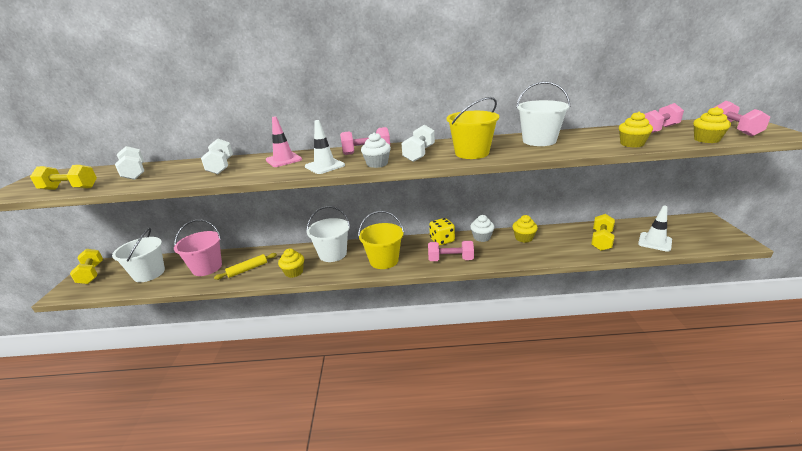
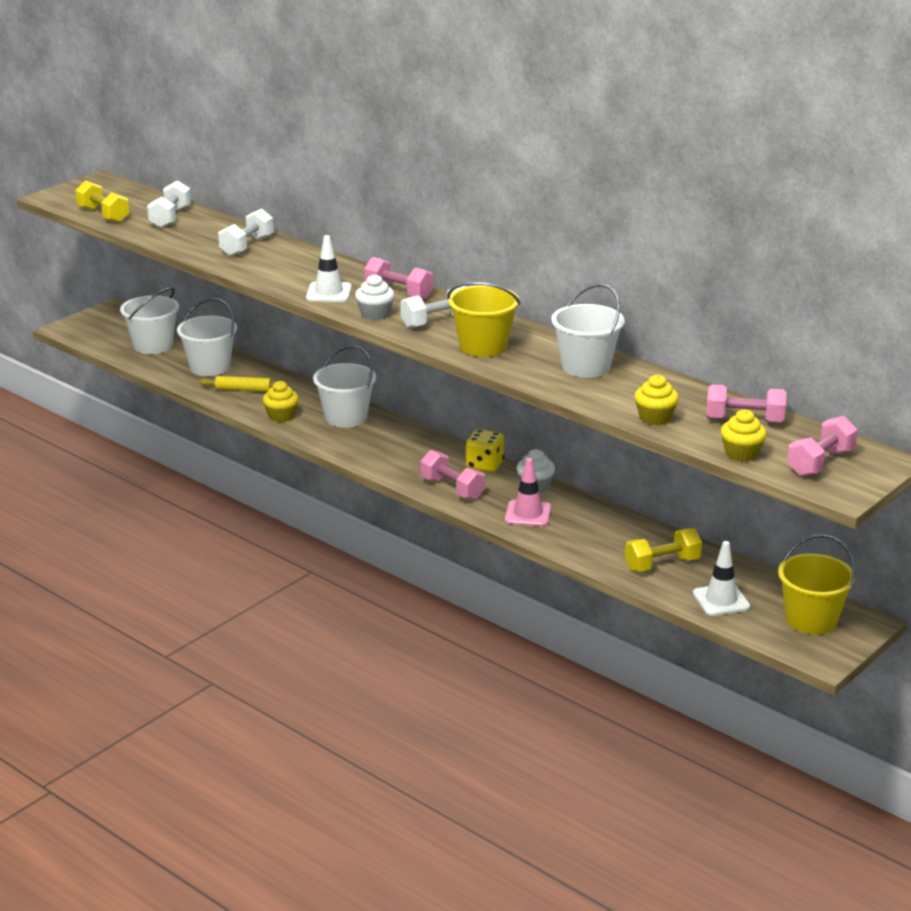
camera: 40 degrees right, 0 degrees up
yellow dumbbell [70,249,103,284] -> none
pink bucket [174,220,222,276] -> white bucket [177,298,237,376]
pink traffic cone [266,116,302,167] -> pink traffic cone moved to [505,458,551,527]
yellow bucket [358,211,404,269] -> yellow bucket moved to [778,534,856,634]
yellow cupcake [513,215,538,243] -> none

